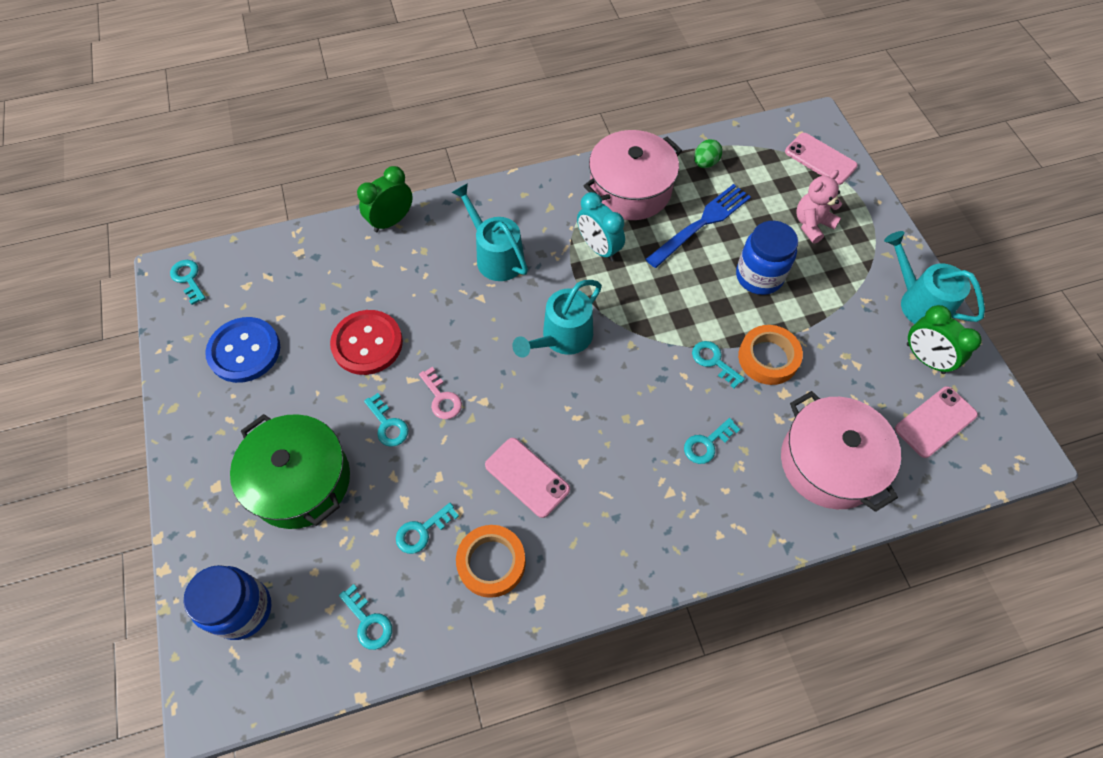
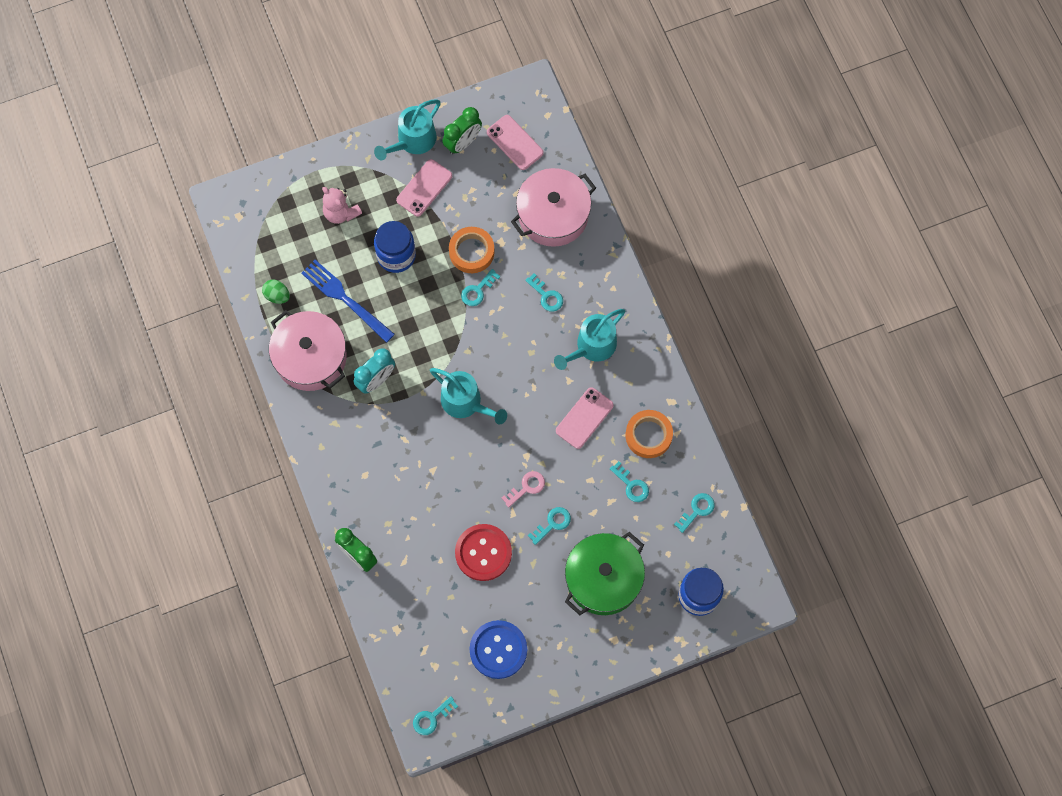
camera: 95 degrees left, 10 degrees up
turquoise watering can [451,183,528,281] -> turquoise watering can moved to [554,309,625,370]
pink phone [785,133,858,185] -> pink phone moved to [396,159,452,217]

